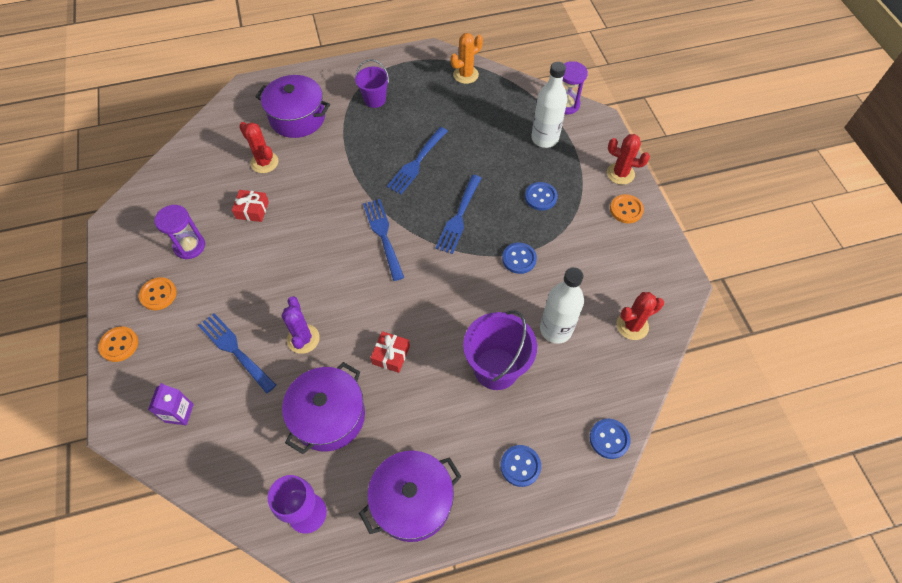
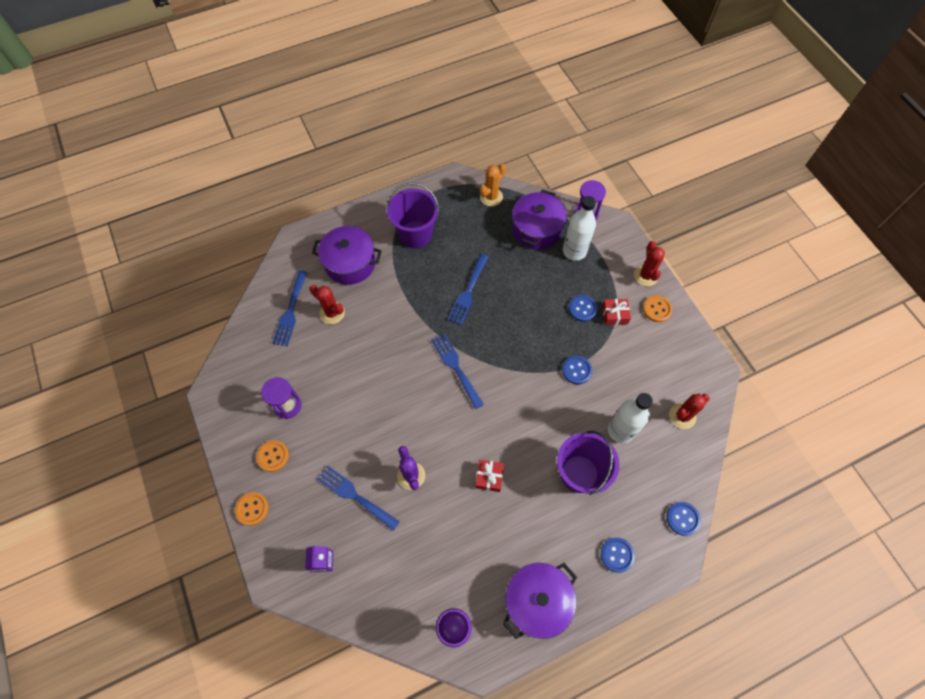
camera: 10 degrees left, 5 degrees up
red gift [232,190,269,222] -> red gift moved to [602,299,631,325]
purple pot [282,362,365,454] -> purple pot moved to [512,189,567,250]
purple bucket [355,59,389,108] -> purple bucket [386,182,440,248], size x1.64
blue fork [435,175,481,254] -> blue fork moved to [272,271,307,346]
red cactus [607,134,650,185] -> red cactus turned 75 degrees clockwise [634,241,665,286]

